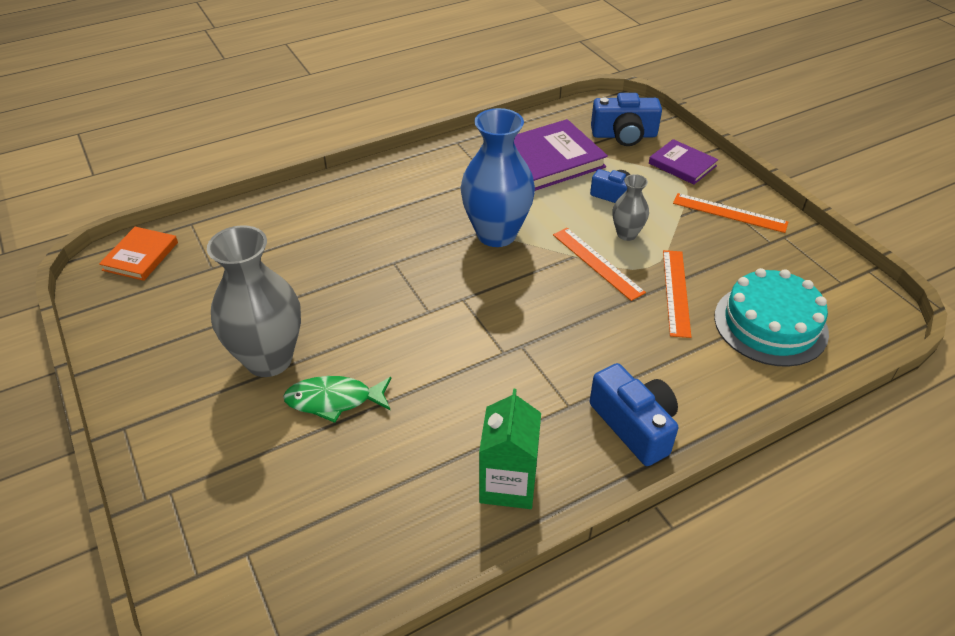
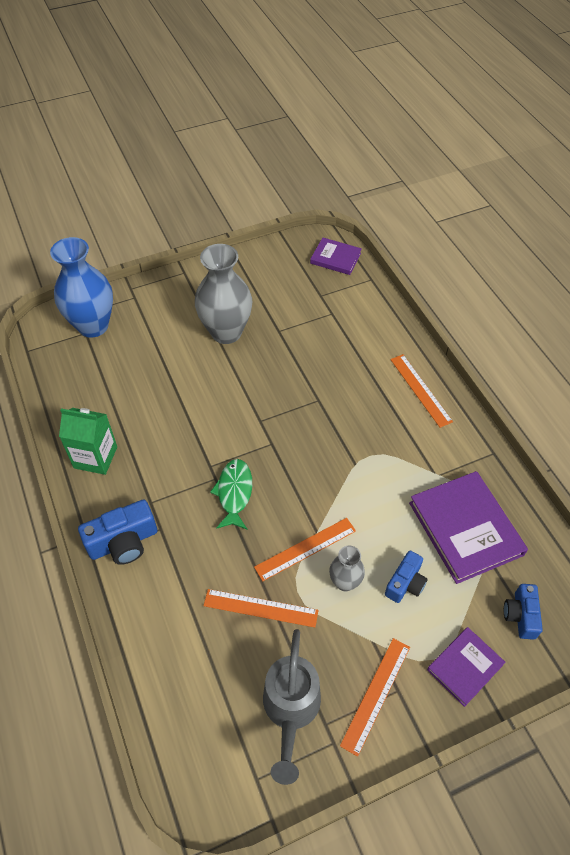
camera: 95 degrees right, 10 degrees up
orange book [99,227,178,281] -> purple book [310,238,362,275]
green fish [283,376,391,423] -> green fish moved to [210,459,252,529]
blue vase [460,108,535,247] -> blue vase moved to [50,237,113,338]
blue camera [591,93,662,146] -> blue camera [504,584,543,640], size x0.65
turquoise cake [714,268,829,367] -> none
none -> grey watering can [263,629,321,785]
none -> orange ruler [390,354,453,428]

